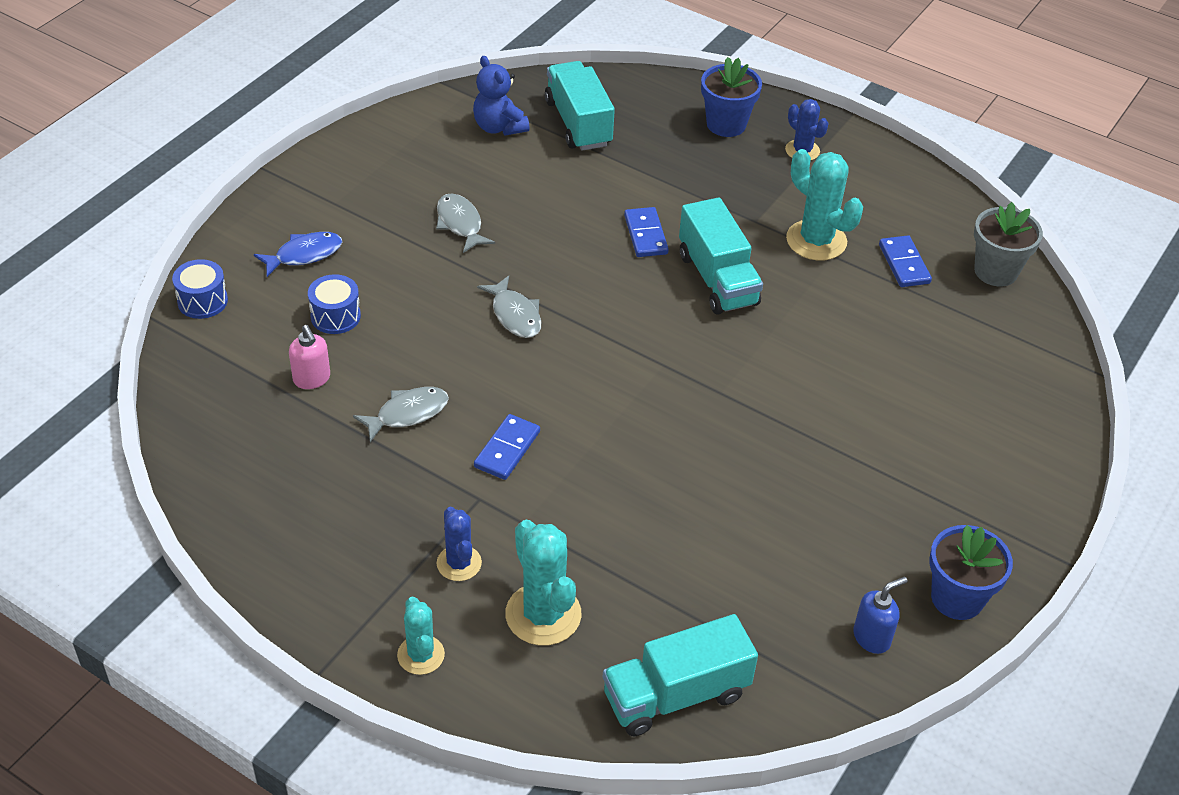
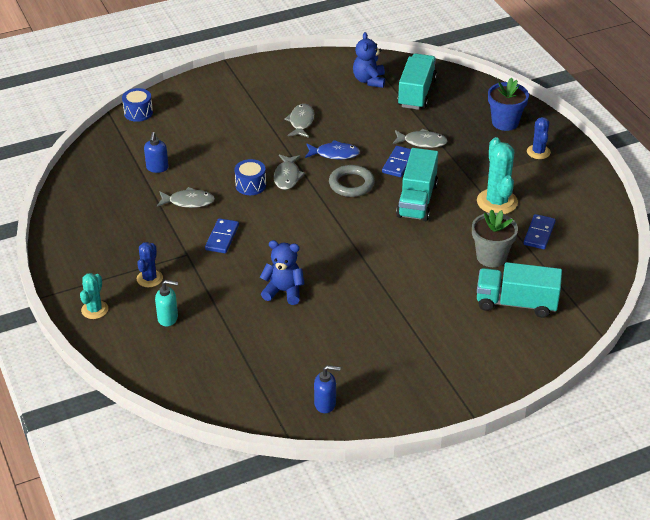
camera: 35 degrees right, 5 degrees down
blue fish [254,232,342,277] -> blue fish moved to [305,140,360,159]
pink soap dispenser [289,325,330,389] -> blue soap dispenser [144,132,169,173]
blue drum [308,274,361,334] -> blue drum moved to [234,159,266,195]
blue domino [474,414,540,480] -> blue domino turned 45 degrees counterclockwise [205,218,239,253]
turquoise cactus [505,520,582,645] -> turquoise soap dispenser [155,280,178,326]
turquoise truck [603,614,758,736] -> turquoise truck moved to [477,262,562,318]
blue flower pot [929,525,1013,620] -> none
grey flower pot [974,202,1043,286] -> grey flower pot moved to [472,210,518,267]
none -> blue teddy bear [260,240,304,305]
none -> grey ring [329,165,375,197]
none -> grey fish [393,129,447,148]

